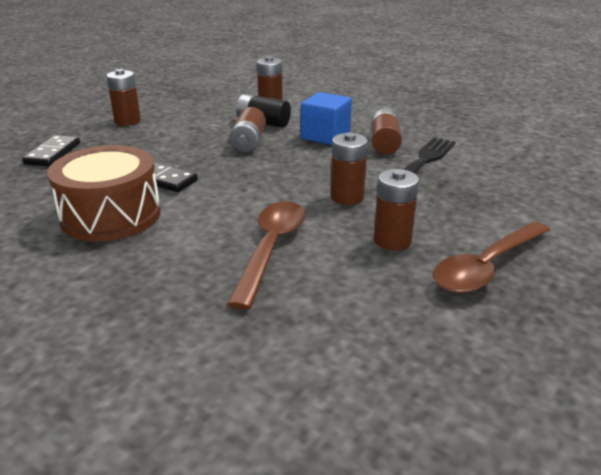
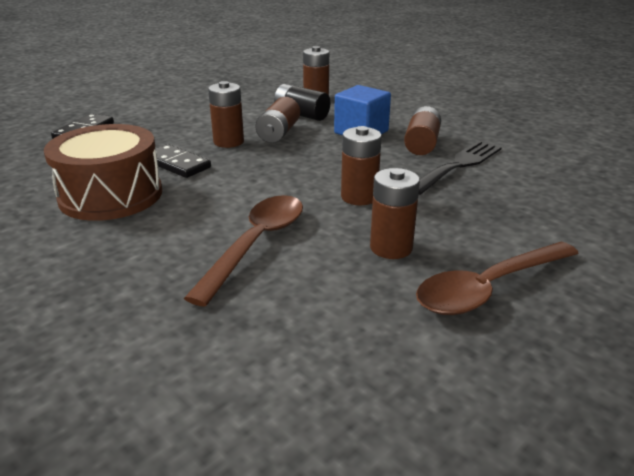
camera: 10 degrees right, 0 degrees up
brown battery [106,69,141,126] -> brown battery moved to [208,81,244,148]

